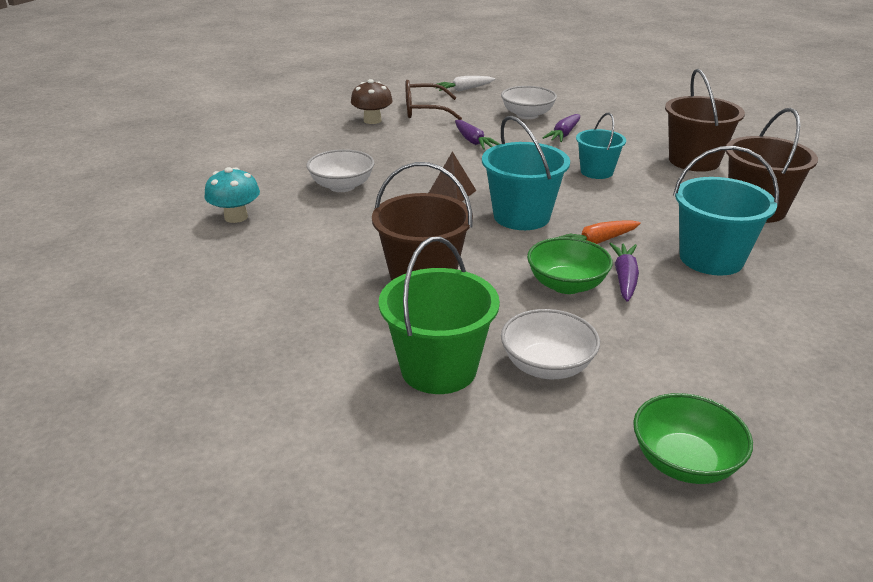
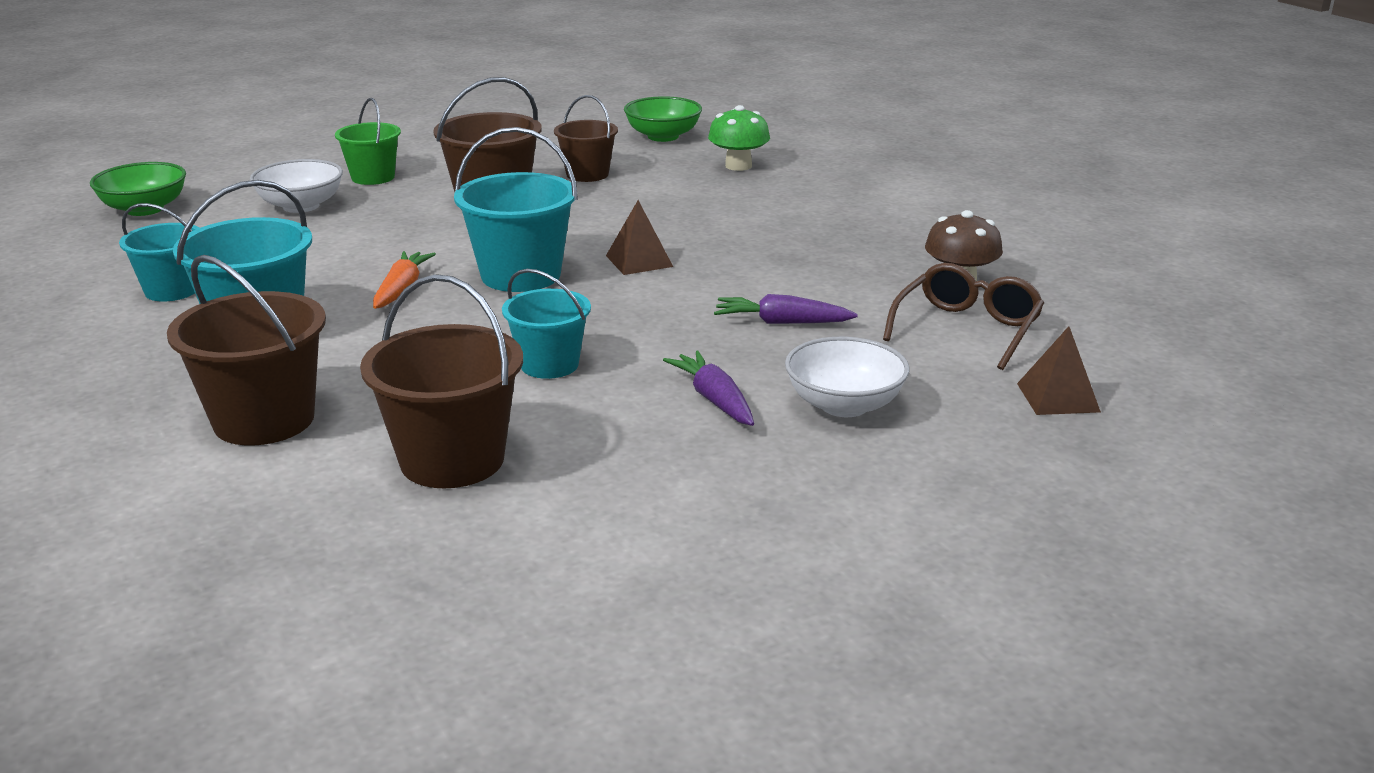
camera: 125 degrees right, 5 degrees down
turquoise mushroom [204,167,260,223] -> green mushroom [708,105,770,171]
white bowl [306,149,375,192] -> none
green bucket [379,237,500,394] -> green bucket [335,98,401,185], size x0.64
white carrot [436,76,495,91] -> brown pyramid [1017,326,1101,415]
green bowl [527,237,613,294] -> green bowl moved to [624,96,702,142]
purple carrot [609,243,639,302] -> none
none -> turquoise bucket [119,203,199,302]
none -> brown bucket [554,95,618,182]

